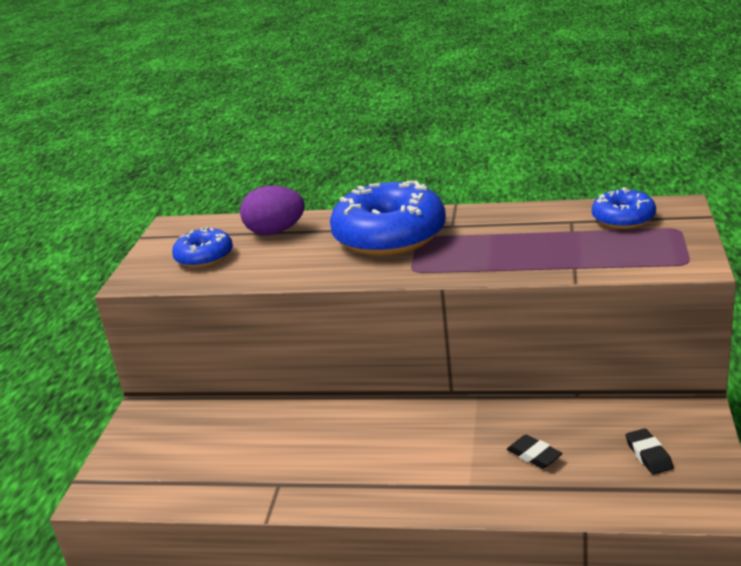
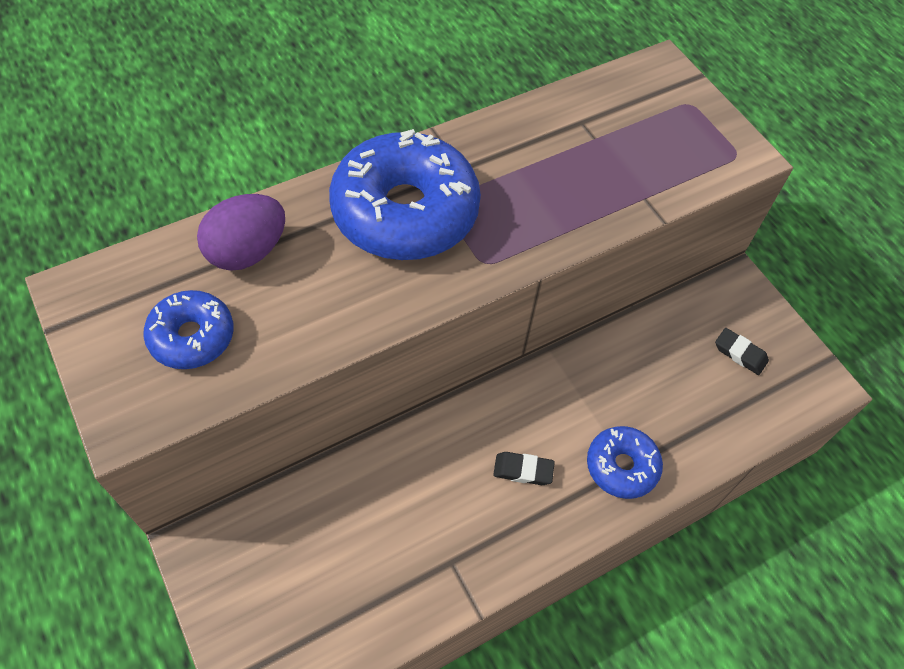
camera: 45 degrees left, 30 degrees up
black eraser [507,435,562,469] -> black eraser moved to [493,452,555,485]
blue donut [592,187,656,229] -> blue donut moved to [587,426,663,499]

